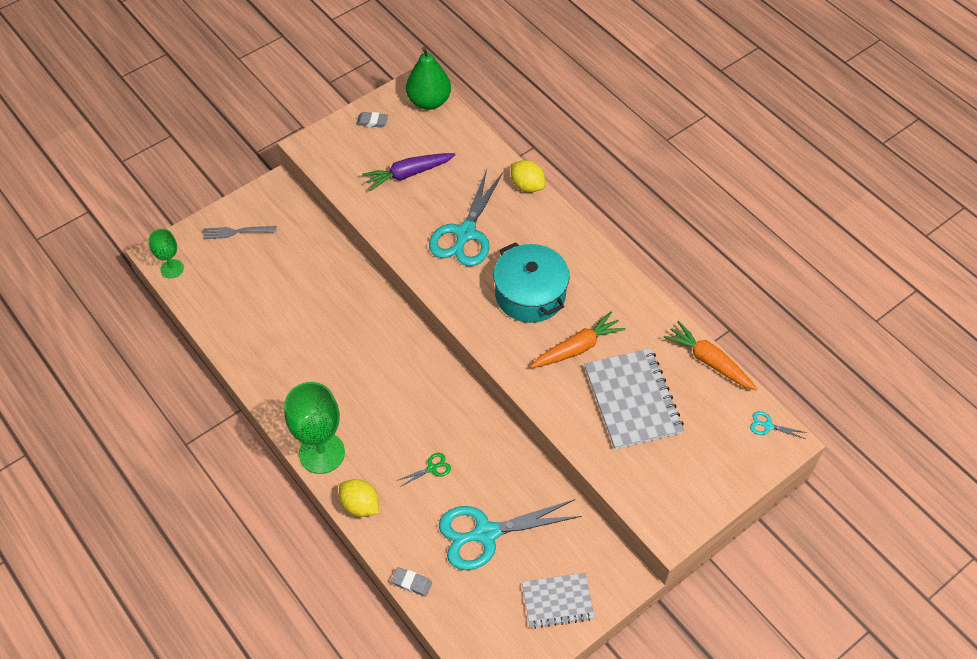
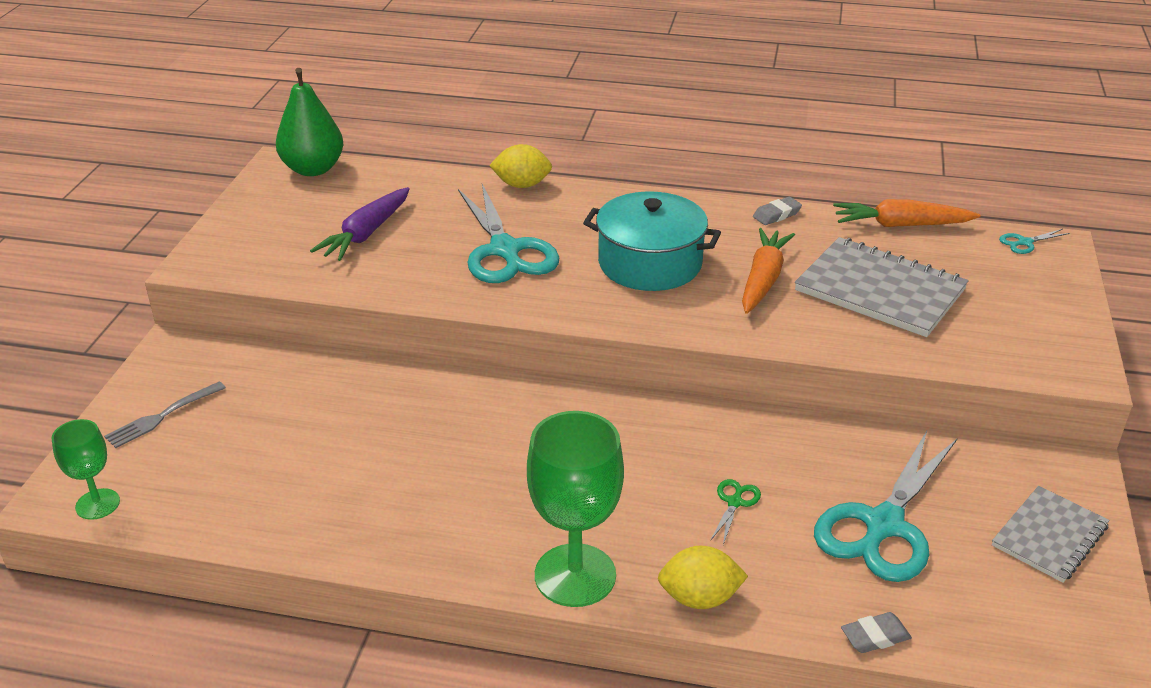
camera: 40 degrees left, 20 degrees down
grey eraser [356,112,388,128] -> grey eraser moved to [753,197,802,225]

